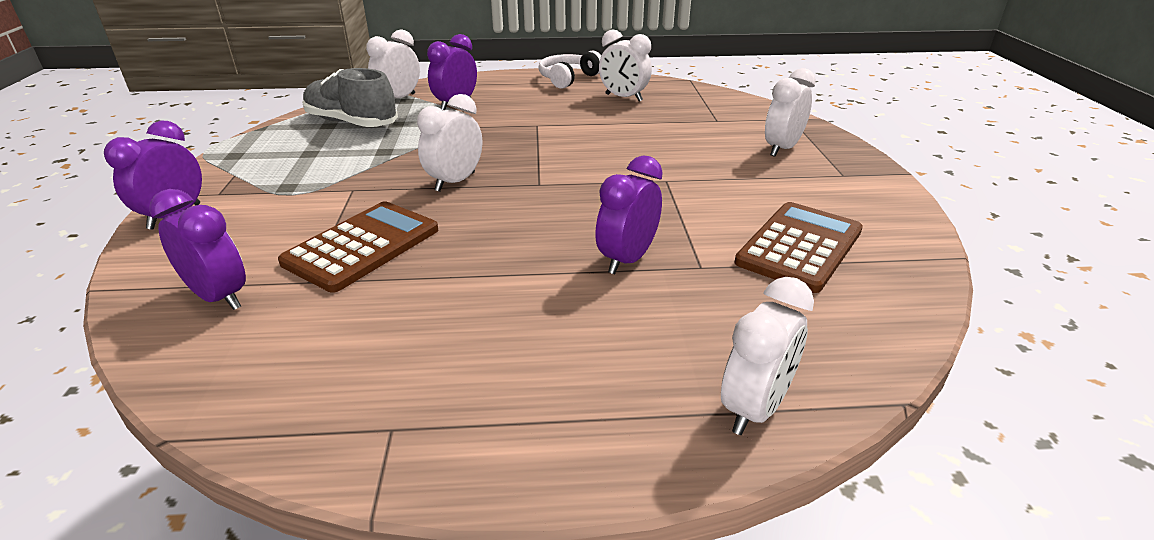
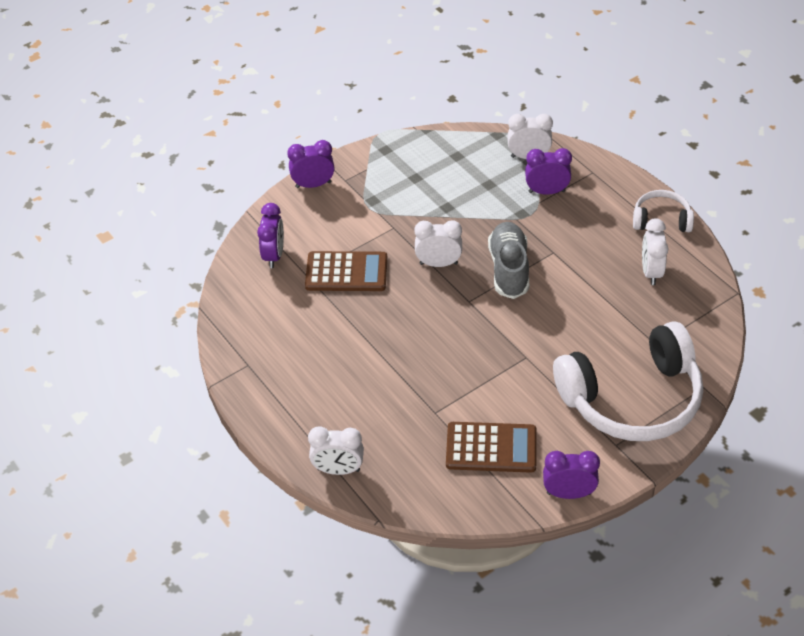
camera: 60 degrees right, 15 degrees up
grey shoe [302,68,398,127] -> grey shoe moved to [488,222,529,299]
purple clock [595,156,663,274] -> purple clock moved to [543,451,600,499]
white clock [765,68,816,157] -> white headphones [553,321,703,441]

